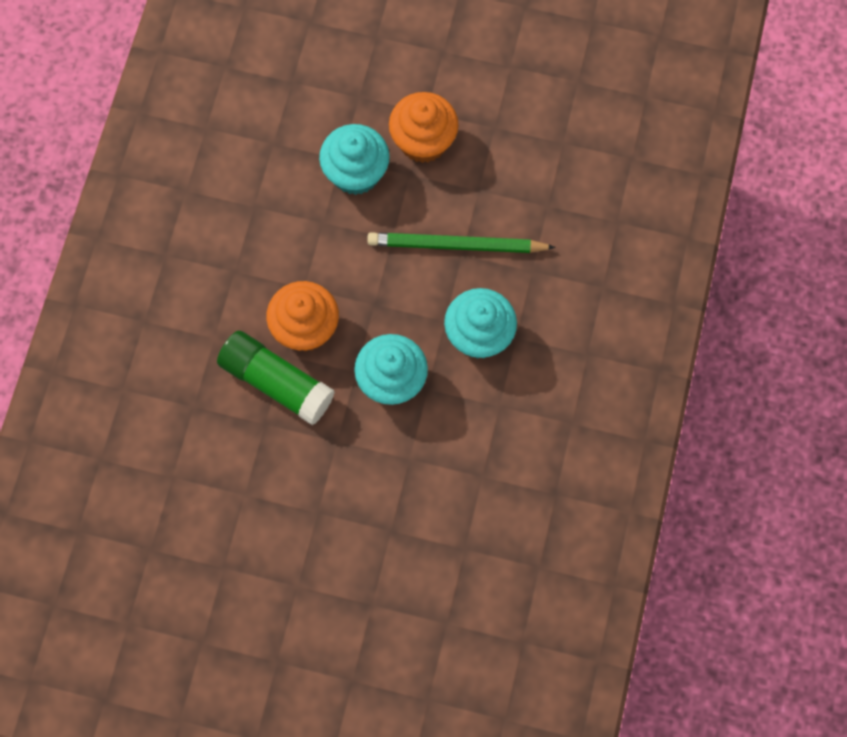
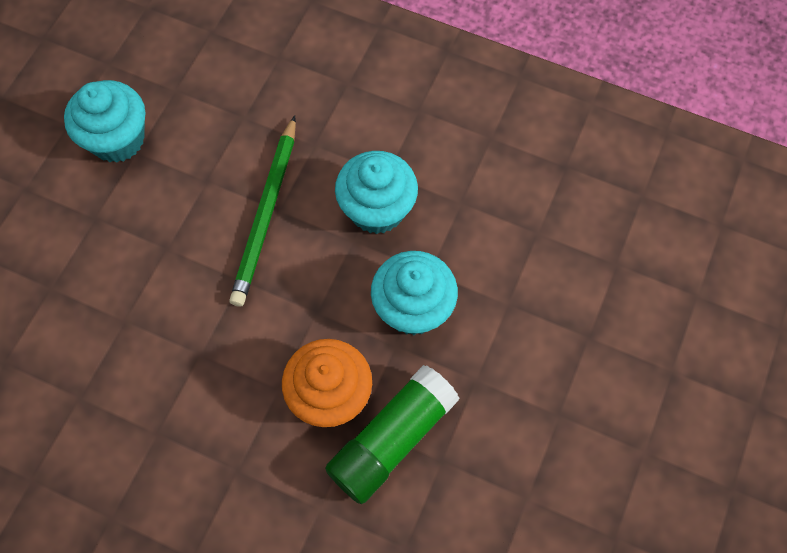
camera: 80 degrees left, 5 degrees down
turquoise cupcake [319,124,390,195] -> turquoise cupcake moved to [64,80,145,163]
orange cupcake [389,92,459,163] -> none

